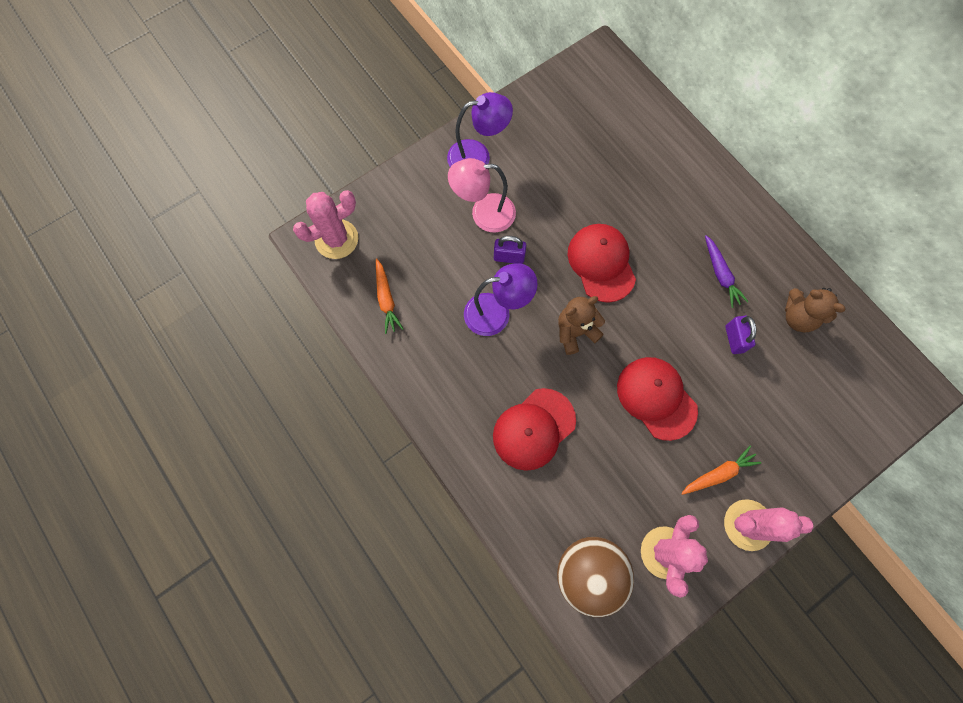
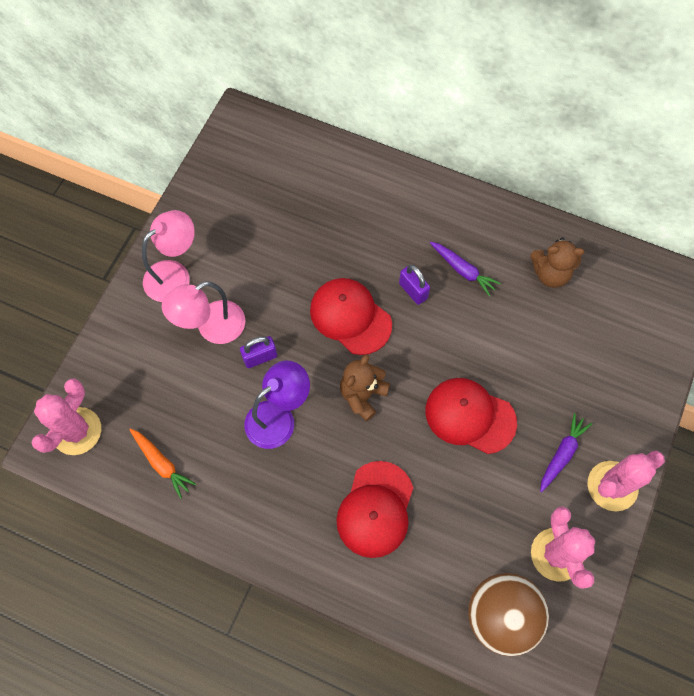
camera: 30 degrees left, 5 degrees down
purple lamp [447,92,513,167] -> pink lamp [142,210,195,302]
orange carrot [681,445,761,495] -> purple carrot [540,413,592,493]
purple padlock [725,316,756,354] -> purple padlock moved to [399,265,430,305]

